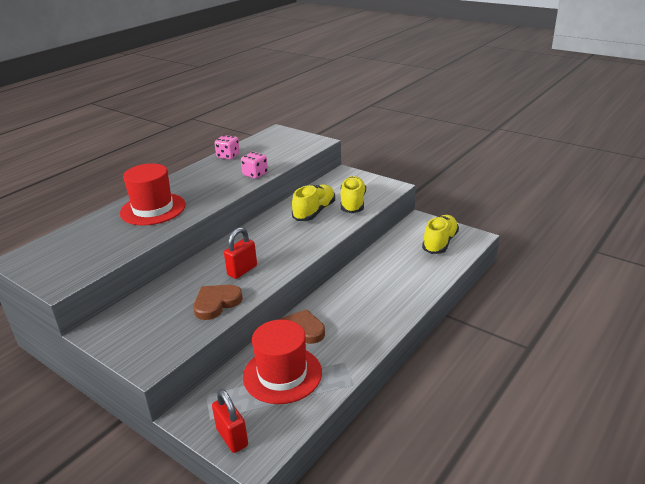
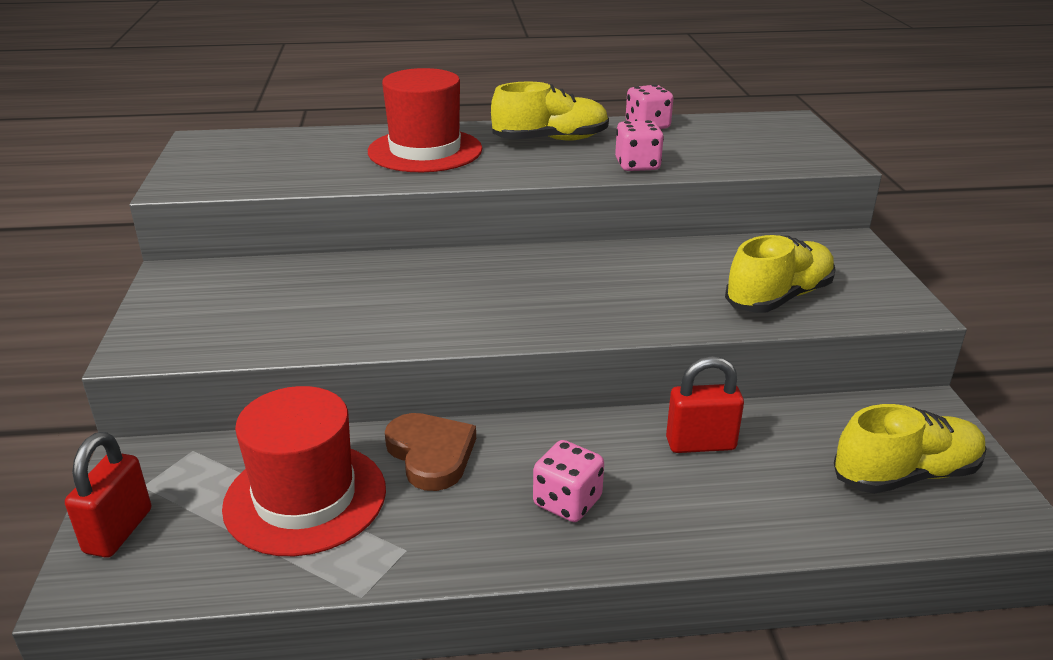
camera: 45 degrees right, 0 degrees up
brown heart [193,285,243,320] -> none
red padlock [224,227,257,279] -> red padlock moved to [666,356,744,453]
yellow shoe [292,185,335,221] -> yellow shoe moved to [491,81,609,141]
none -> pink dice [533,440,604,522]

